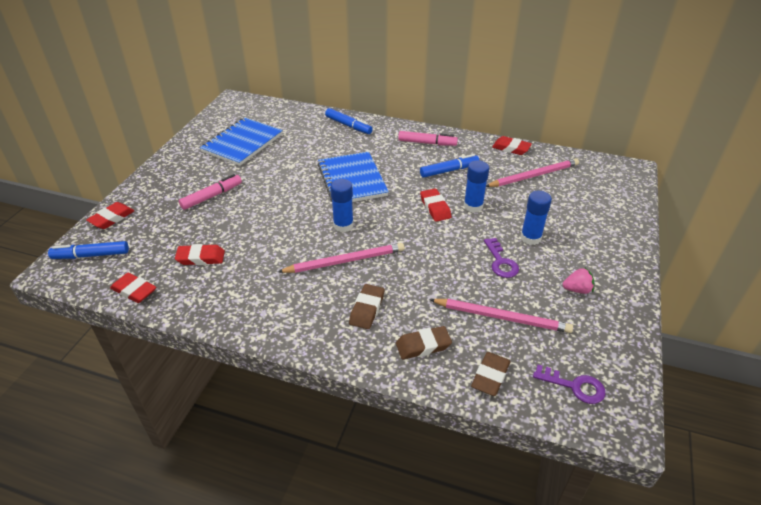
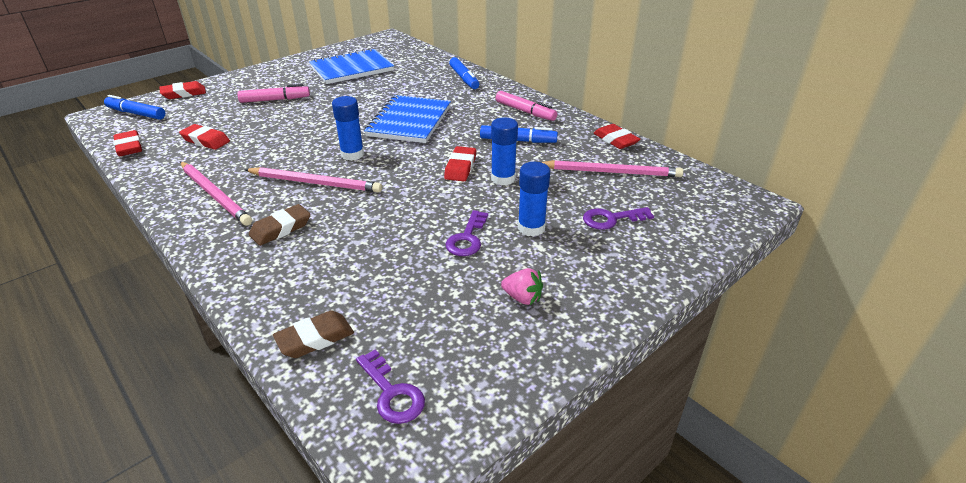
camera: 30 degrees right, 5 degrees down
brown eraser [396,326,452,359] -> none
pink pencil [429,299,573,333] -> pink pencil moved to [180,162,252,226]
none -> purple key [583,207,654,230]

